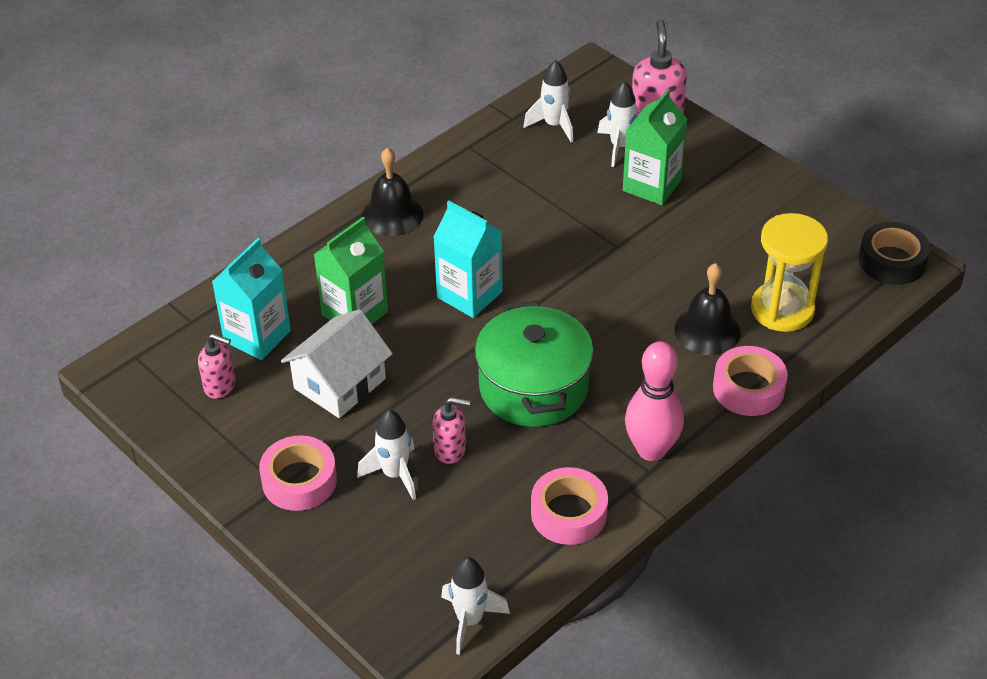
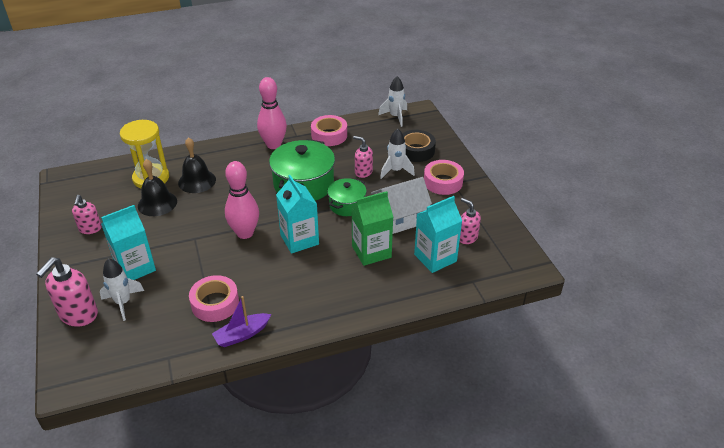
camera: 155 degrees left, 5 degrees down
black bell [362,148,423,236] -> black bell moved to [138,159,177,216]
white rocket [523,60,573,143] -> none
green carton [623,89,688,205] -> turquoise carton [101,205,156,280]
pink tape [713,346,788,416] -> pink tape moved to [189,275,239,322]
black tape [859,222,930,285] -> black tape moved to [402,130,436,162]
none -> pink soap dispenser [72,195,102,234]
none -> purple boat [212,296,271,347]
none -> pink bowling pin [225,161,259,239]
none -> green pot [327,178,367,216]

